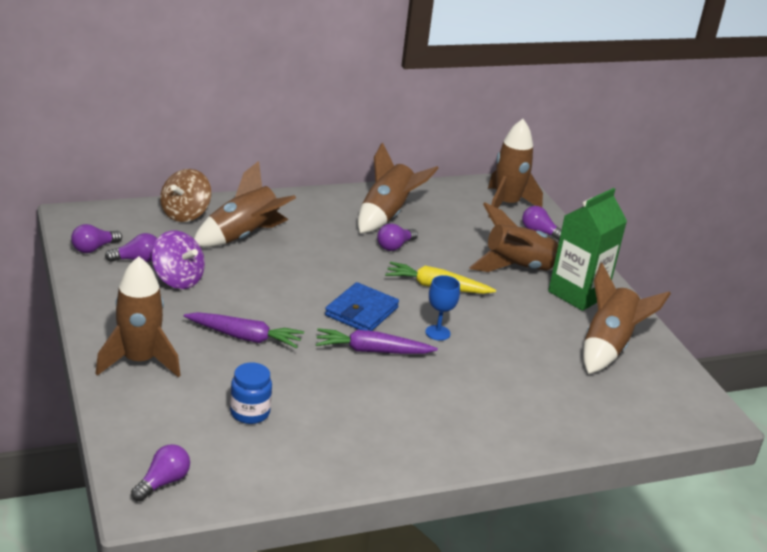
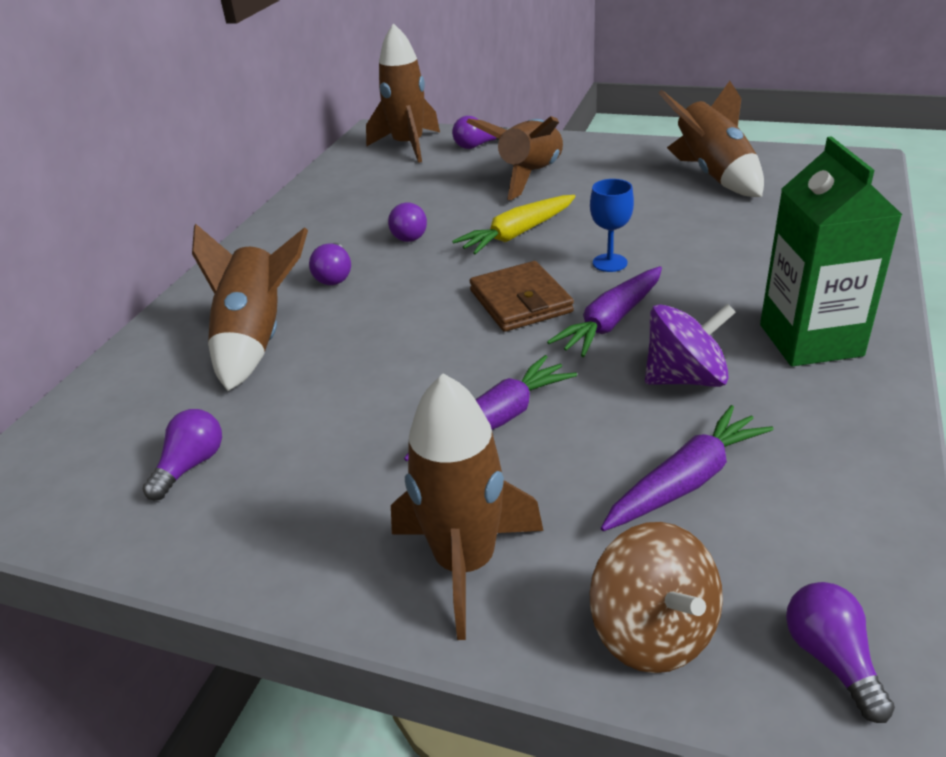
camera: 45 degrees left, 5 degrees up
purple light bulb [71,224,122,253] -> purple light bulb moved to [309,243,351,285]
purple spinning top [151,230,205,289] -> purple spinning top moved to [645,304,736,387]
brown spinning top [160,169,211,222] -> brown spinning top moved to [589,522,723,673]
blue jar [230,363,272,424] -> purple carrot [601,405,774,531]
blue wallet [325,282,399,331] -> brown wallet [469,261,574,332]
brown rocket [358,142,439,233] -> none
green carton [548,188,627,311] -> green carton moved to [760,136,902,367]

